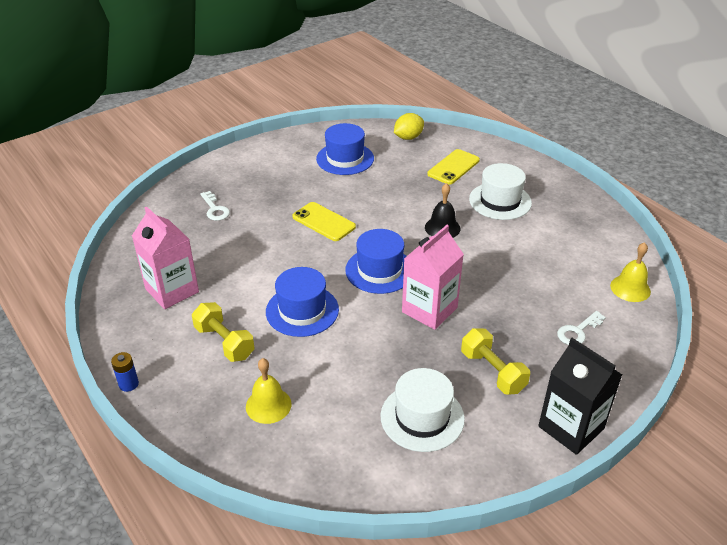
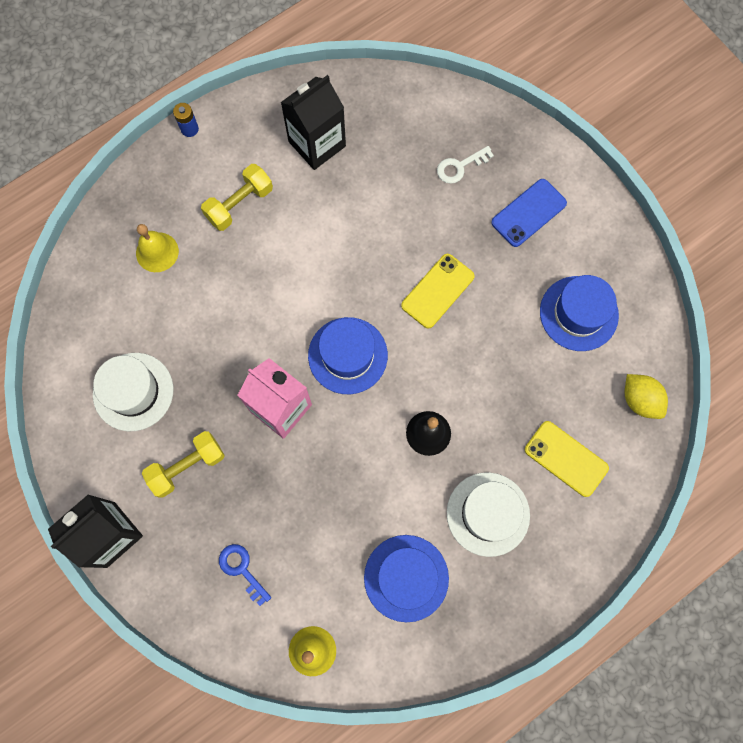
camera: 90 degrees right, 35 degrees up
pink carton [132,207,199,309] -> black carton [281,75,346,170]
blue hat [266,267,339,337] -> blue hat moved to [364,535,449,622]
white key [557,311,606,345] -> blue key [219,544,271,606]
none -> blue phone [491,179,567,247]

